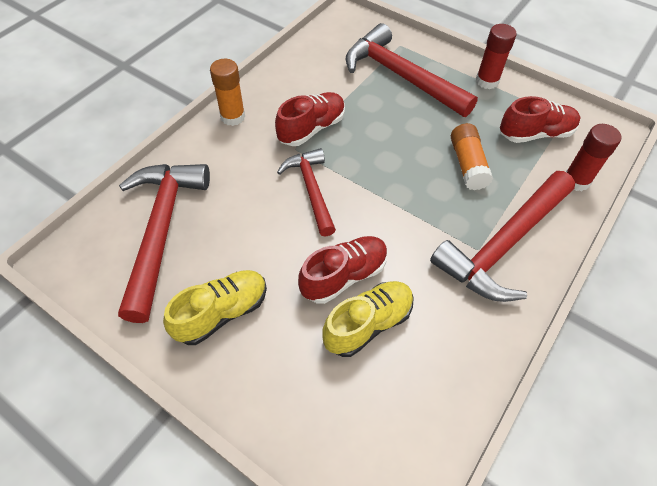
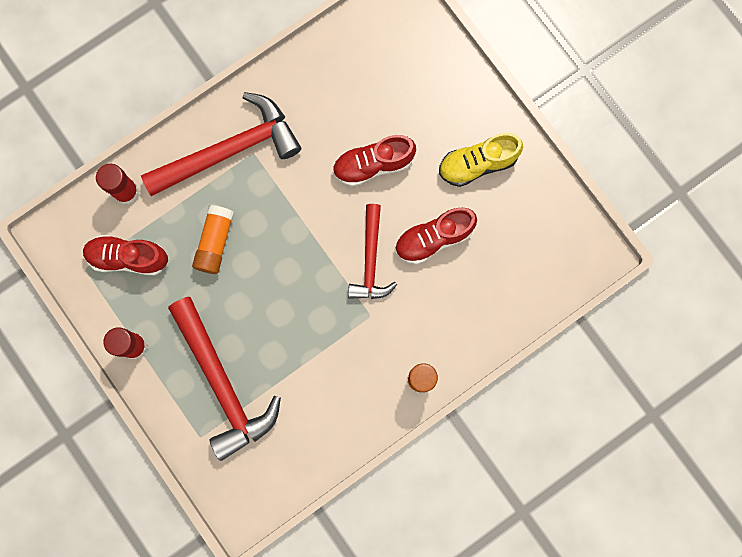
camera: 160 degrees left, 25 degrees up
red hammer [118,164,210,323] -> none
red shoe [275,92,345,146] -> red shoe moved to [395,207,477,264]
yellow shoe [322,281,414,357] -> none

